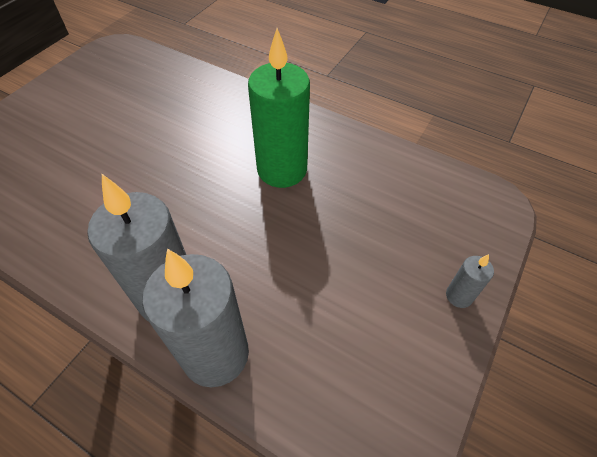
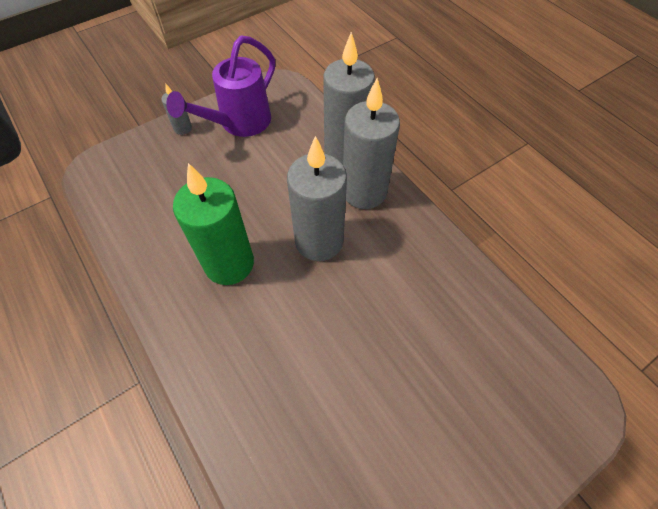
camera: 155 degrees left, 5 degrees up
none -> purple watering can [166,36,275,137]
none -> grey candle [287,136,347,261]

